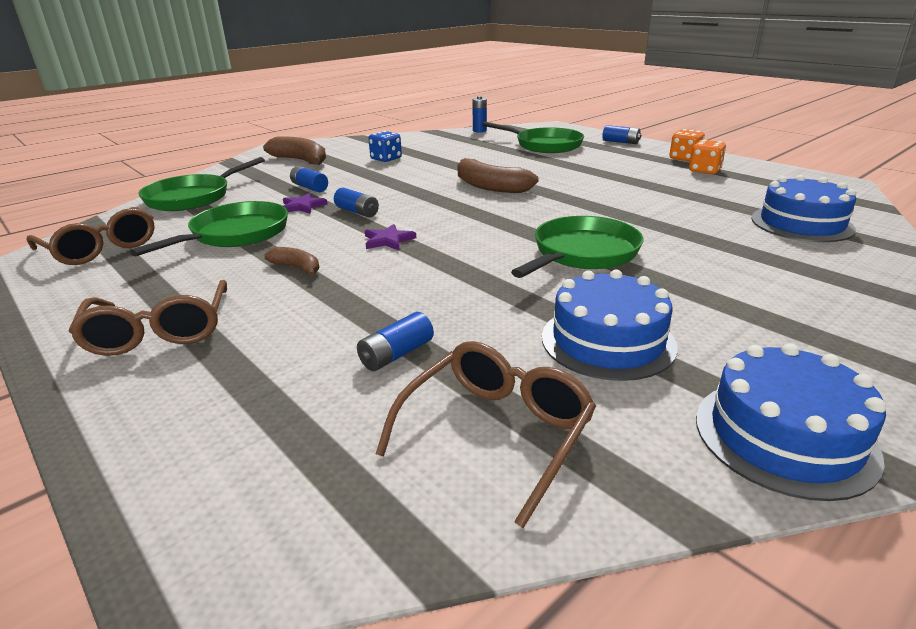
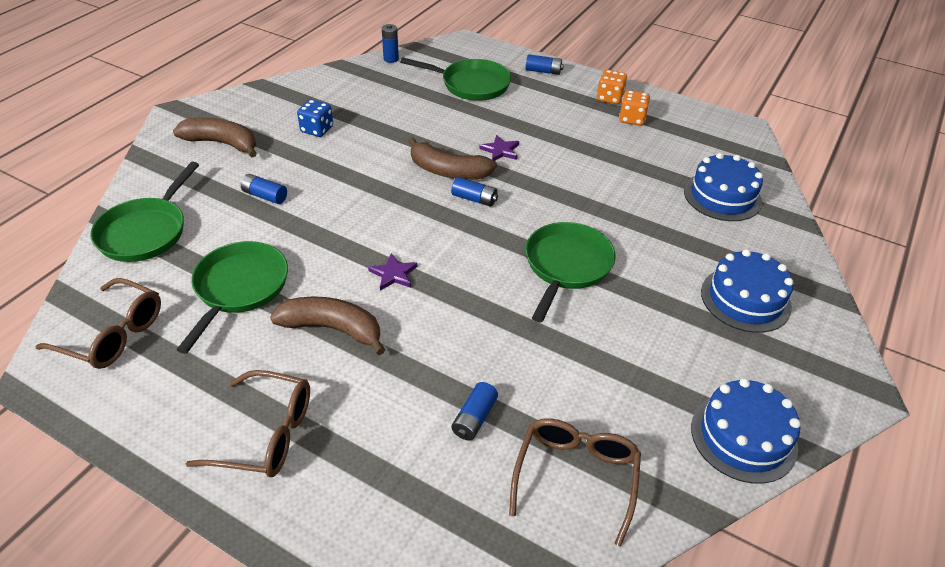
camera: 20 degrees left, 15 degrees up
brown glasses [68,280,227,356] -> brown glasses turned 45 degrees counterclockwise [186,370,310,477]
brown banana [264,247,319,277] -> brown banana [270,297,385,355], size x1.84
purple star [283,193,327,214] -> purple star moved to [479,135,519,161]
blue battery [334,188,379,217] -> blue battery moved to [451,177,498,207]
blue cake [542,270,678,381] -> blue cake moved to [701,249,794,333]

